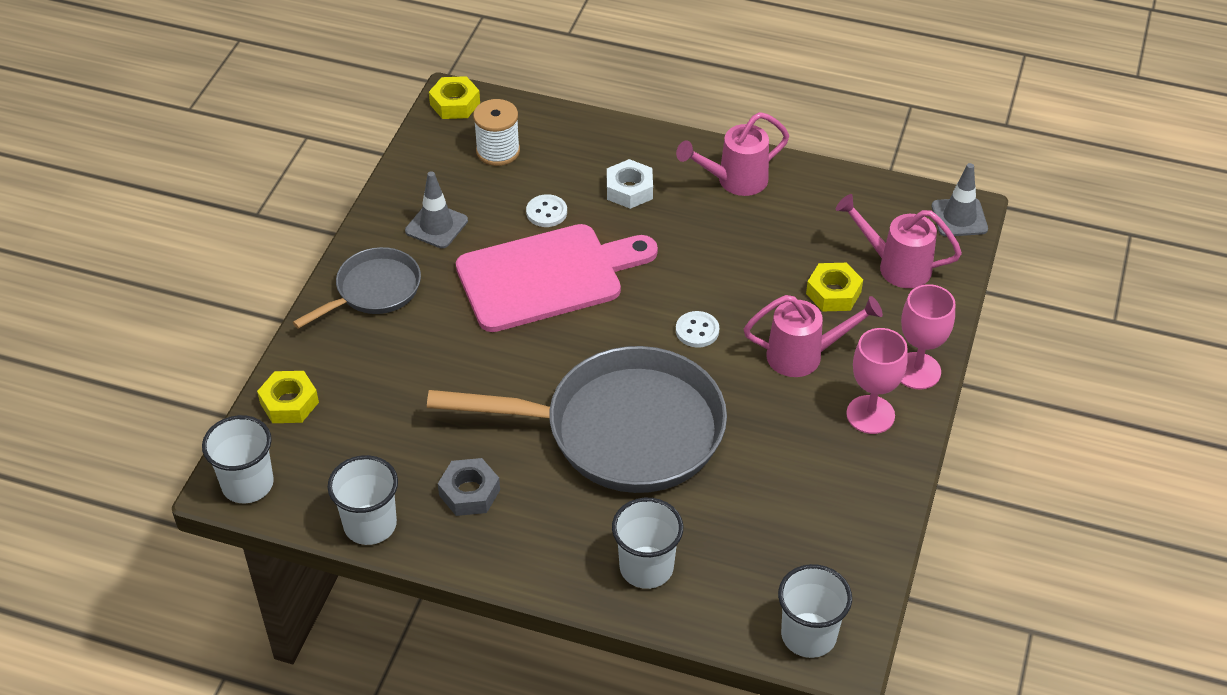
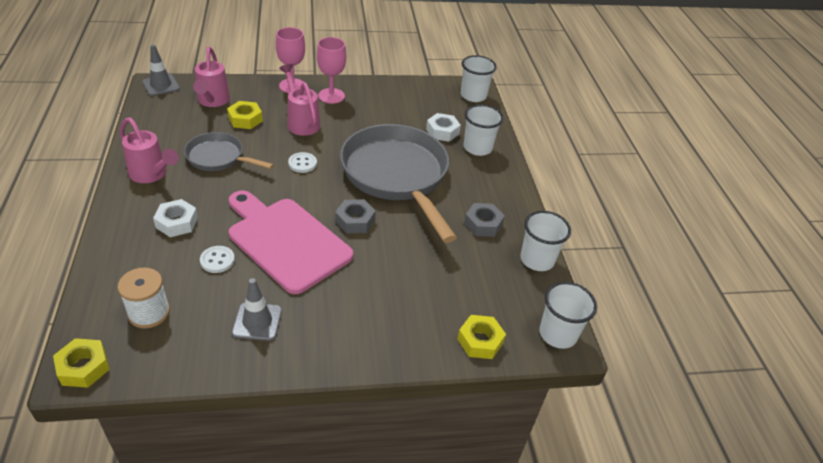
camera: 120 degrees left, 5 degrees down
grey pan [293,247,421,329] -> grey pan moved to [184,132,274,171]
none -> grey nut [335,199,376,234]
none -> white nut [426,113,461,142]

